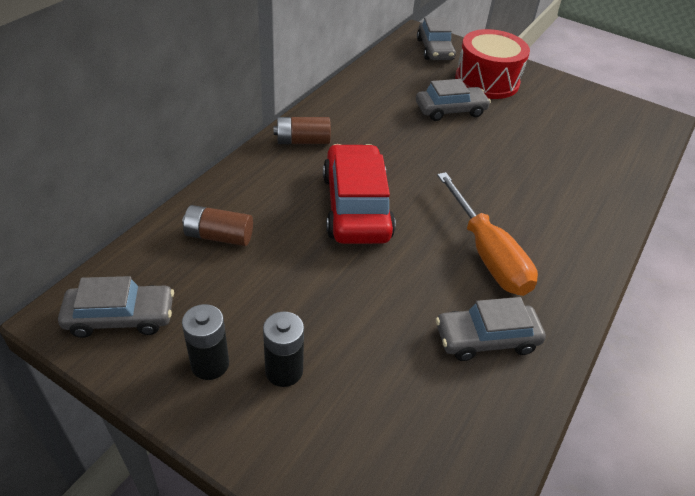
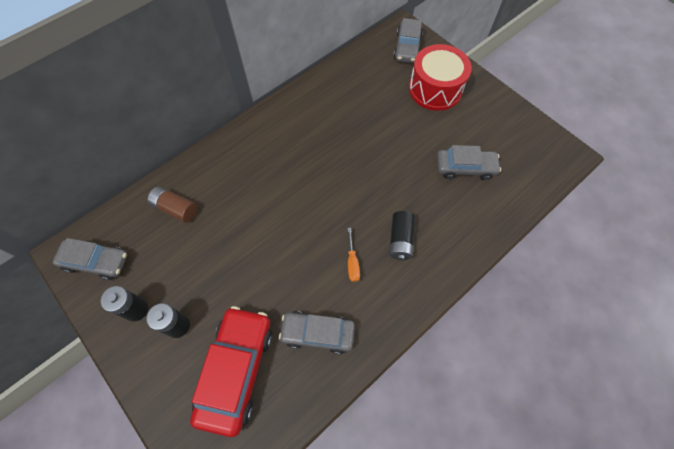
camera: 20 degrees right, 20 degrees up
brown battery [274,117,331,144] -> none
red car [323,144,396,244] -> red car moved to [190,306,273,437]
grey car [416,79,491,121] -> grey car moved to [437,145,501,180]
orange screwdriver [437,172,538,296] -> orange screwdriver [348,228,360,282], size x0.45
none -> black battery [389,211,415,261]

